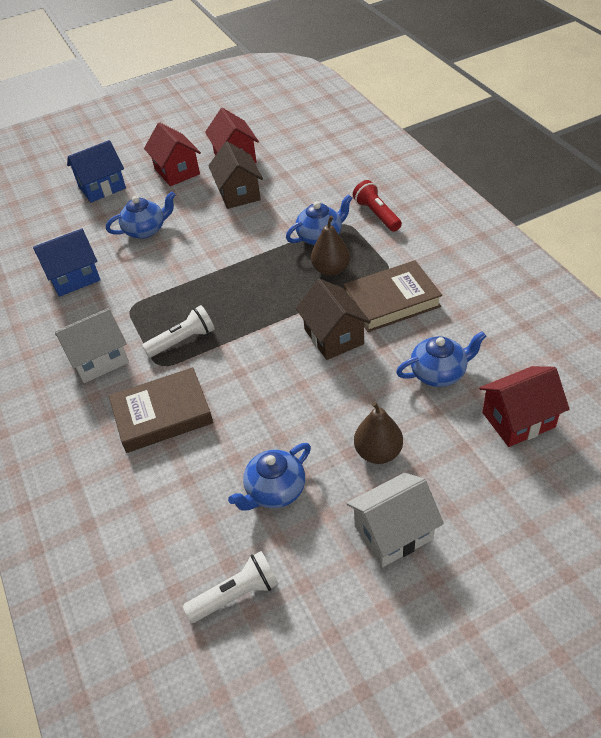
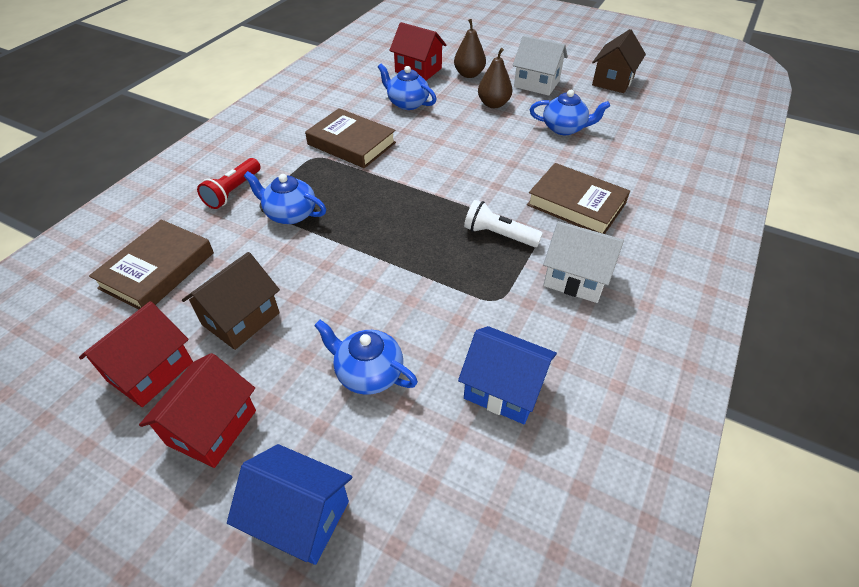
camera: 130 degrees left, 0 degrees up
white flashlight [183,551,279,623] -> none
brown house [296,279,371,360] -> brown house moved to [592,29,646,93]
brown pear [311,216,350,276] -> brown pear moved to [454,19,486,78]
none -> brown book [89,220,214,310]

